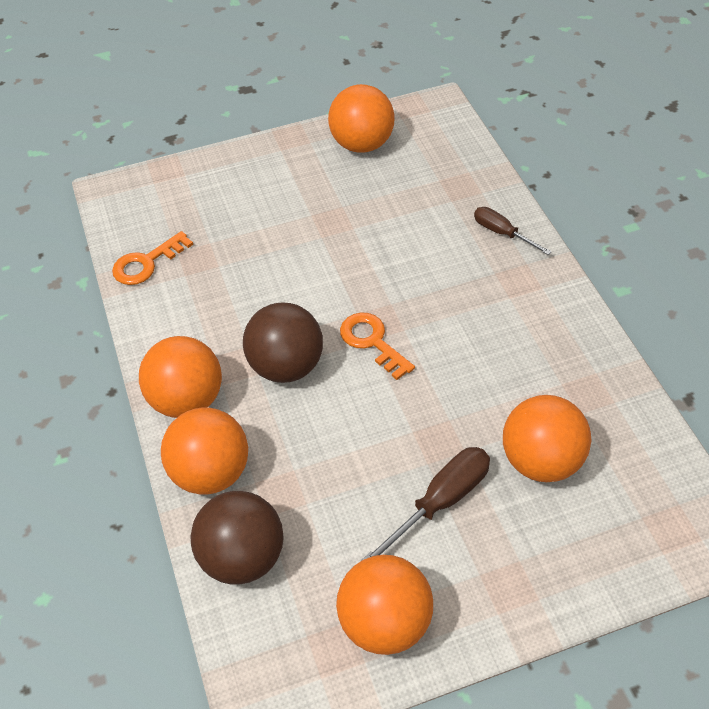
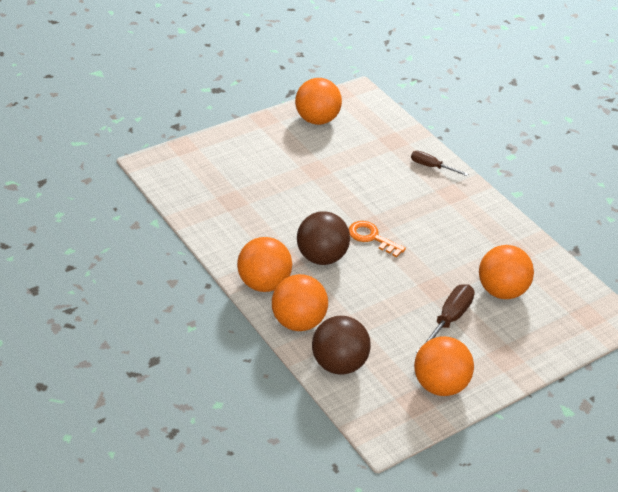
camera: 20 degrees left, 10 degrees down
orange key [112,231,193,285] -> none

